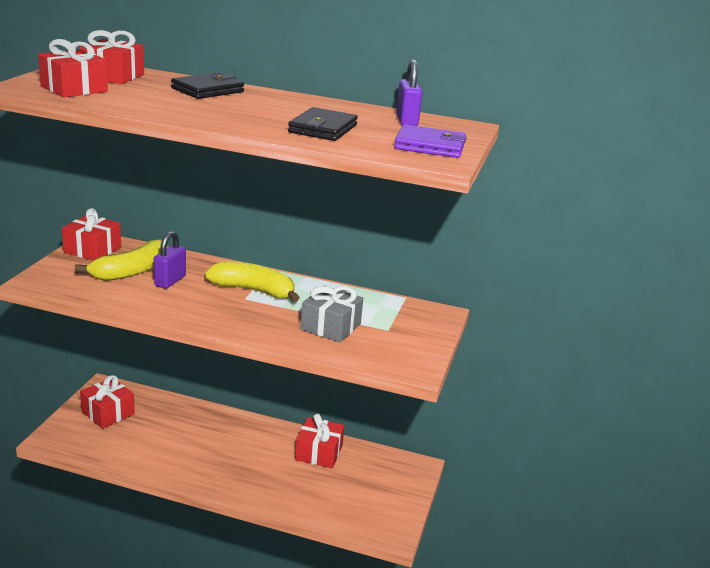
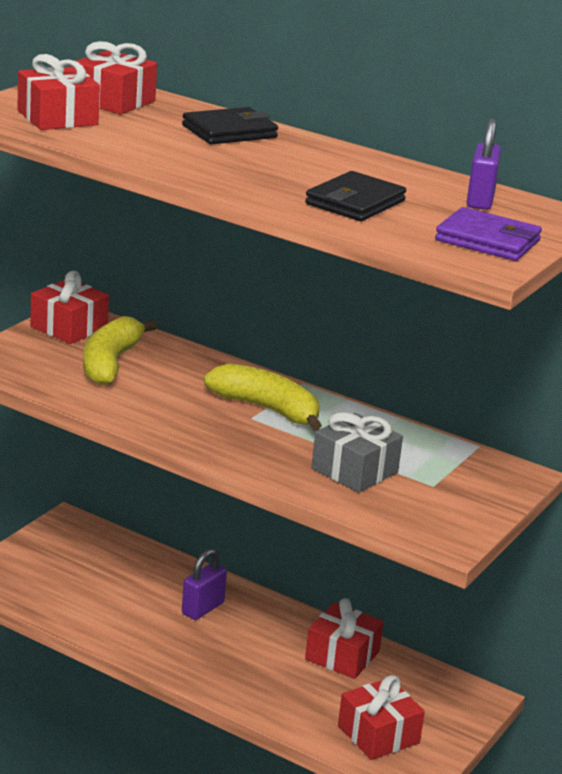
camera: 15 degrees right, 0 degrees up
yellow banana [75,239,162,281] -> yellow banana turned 135 degrees clockwise [83,316,157,385]
red gift [80,375,135,429] -> red gift moved to [338,675,425,760]
purple padlock [154,231,186,289] -> purple padlock moved to [182,548,227,620]

